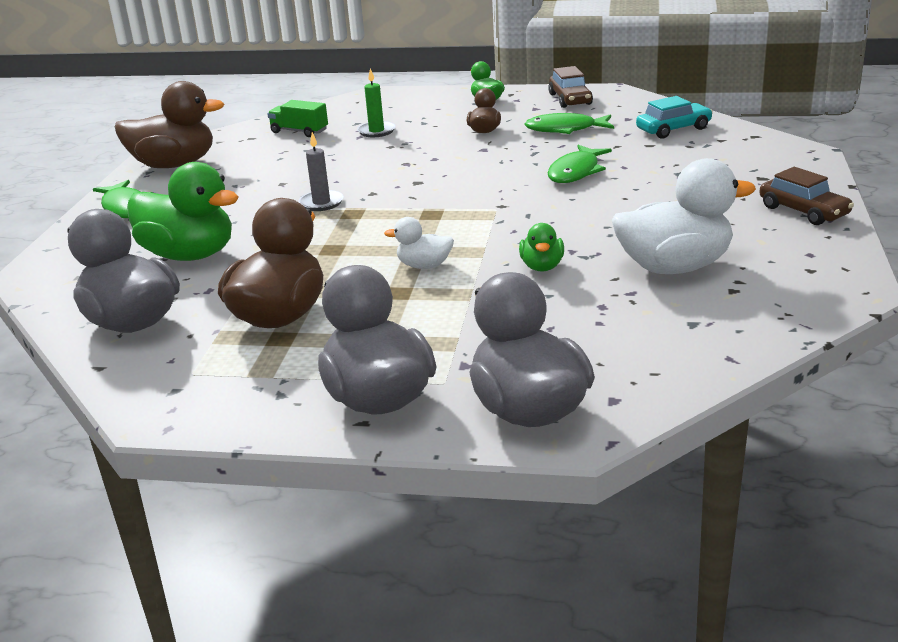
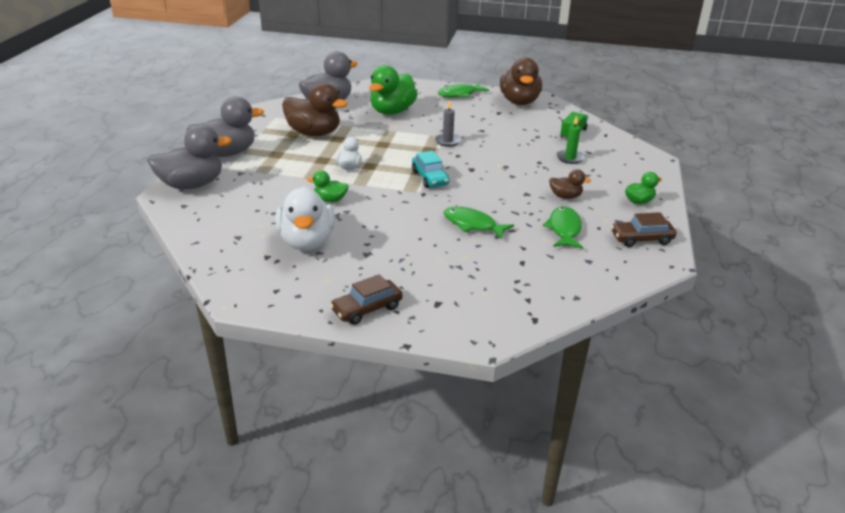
camera: 90 degrees right, 5 degrees up
turquoise car [636,96,713,139] -> turquoise car moved to [412,151,450,188]

